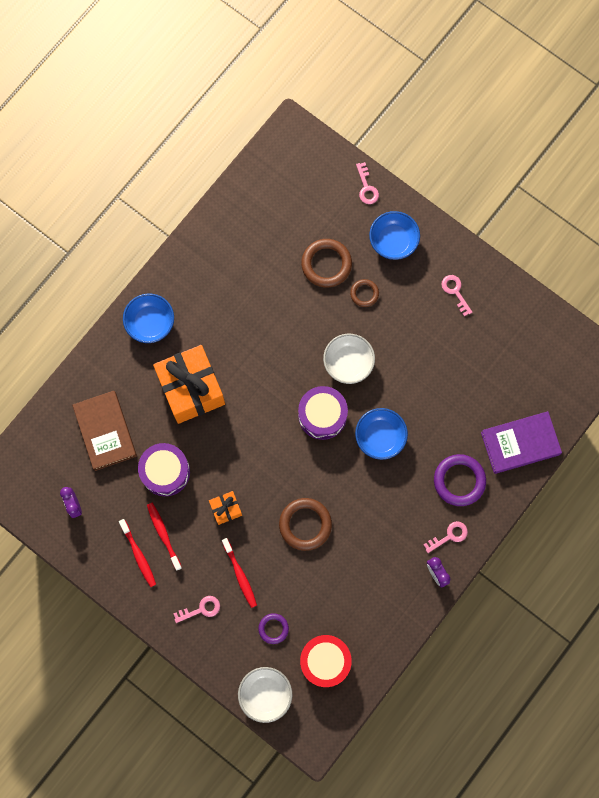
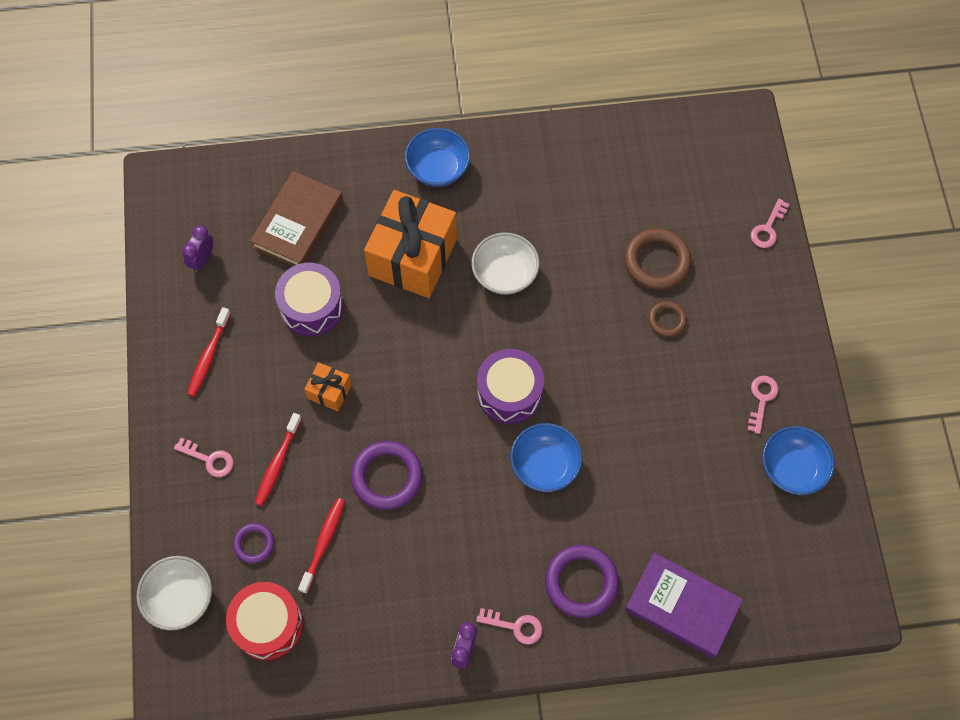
camera: 45 degrees right, 10 degrees down
red toothbrush [147,503,182,571] -> red toothbrush moved to [298,498,345,594]
brown ring [279,498,332,551] -> purple ring [351,441,423,510]
white bowl [323,334,375,384] -> white bowl moved to [472,233,539,295]
blue bowl [369,211,420,260] -> blue bowl moved to [762,426,835,495]

